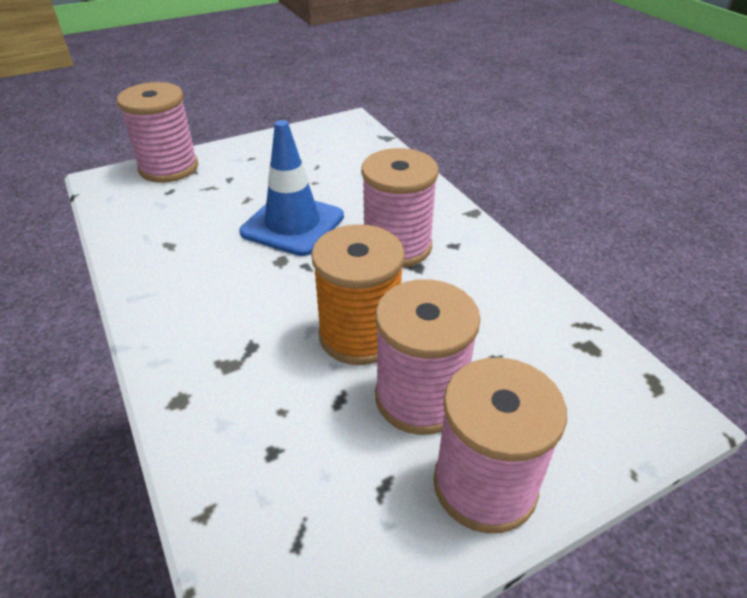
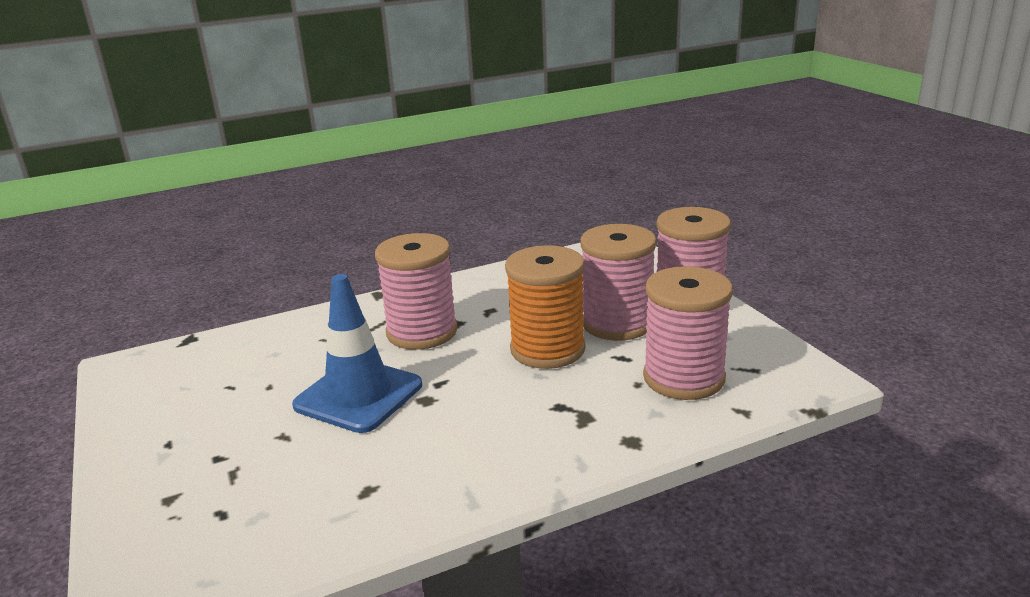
camera: 85 degrees left, 15 degrees down
pink spool [117,82,198,183] -> pink spool moved to [643,266,733,400]

